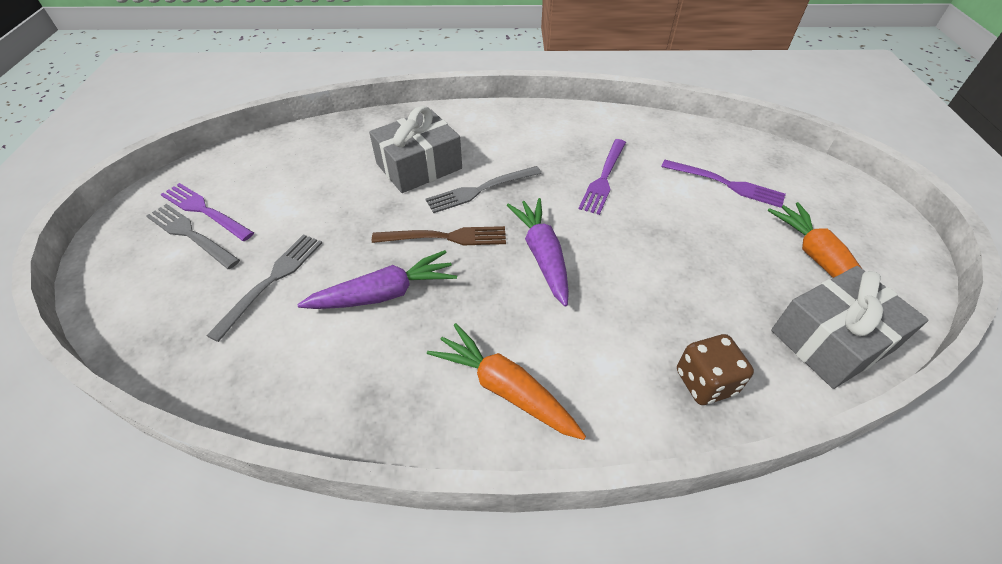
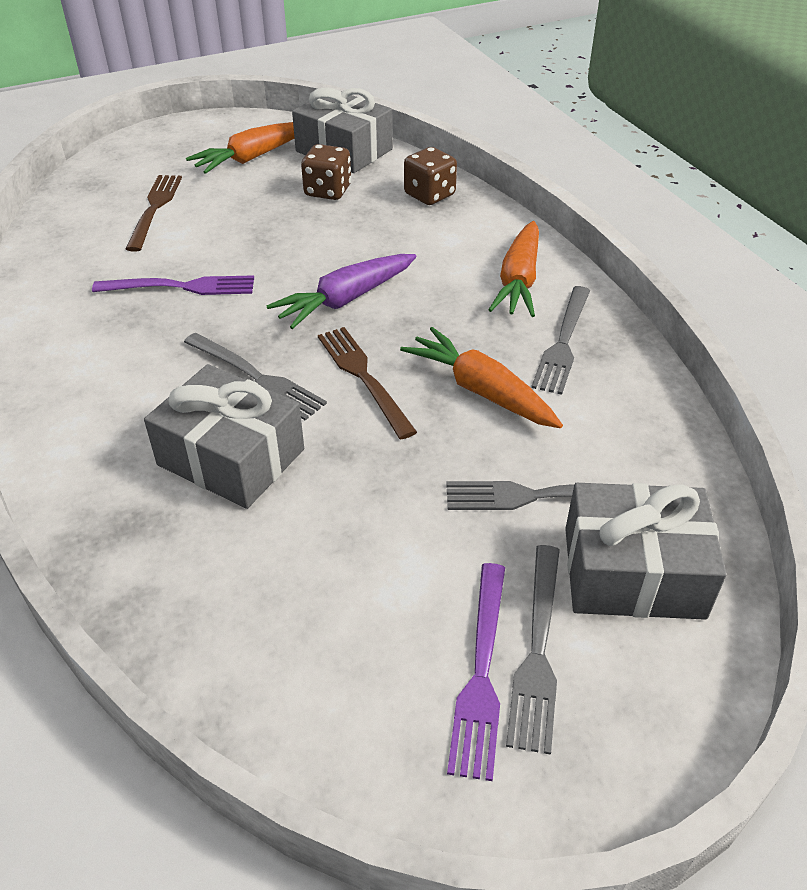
camera: 115 degrees left, 5 degrees down
purple carrot [297,250,457,309] -> orange carrot [400,327,563,428]
purple fork [661,160,786,208] -> brown fork [126,175,182,252]
none -> brown dice [301,144,351,200]
none -> grey fork [531,286,590,395]
none -> grey gift [565,483,727,620]

